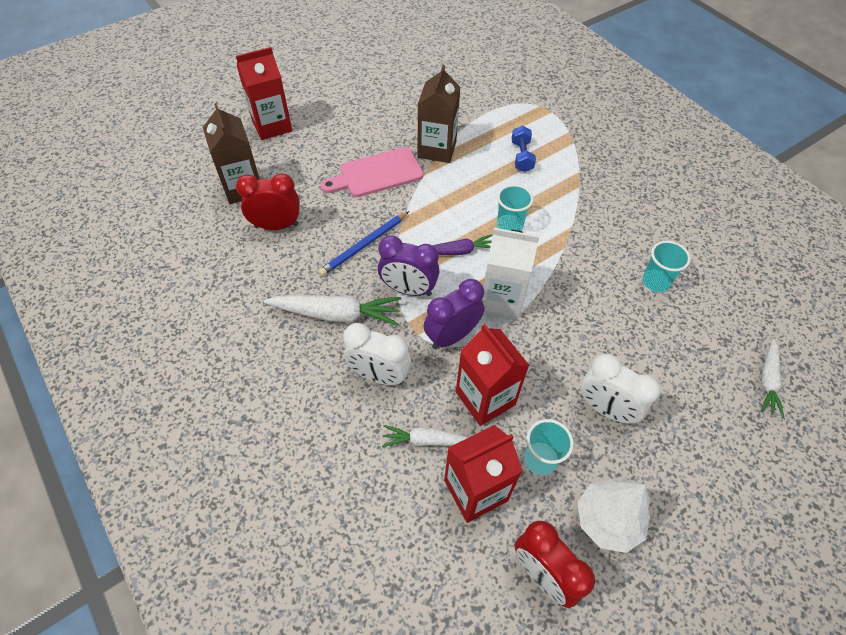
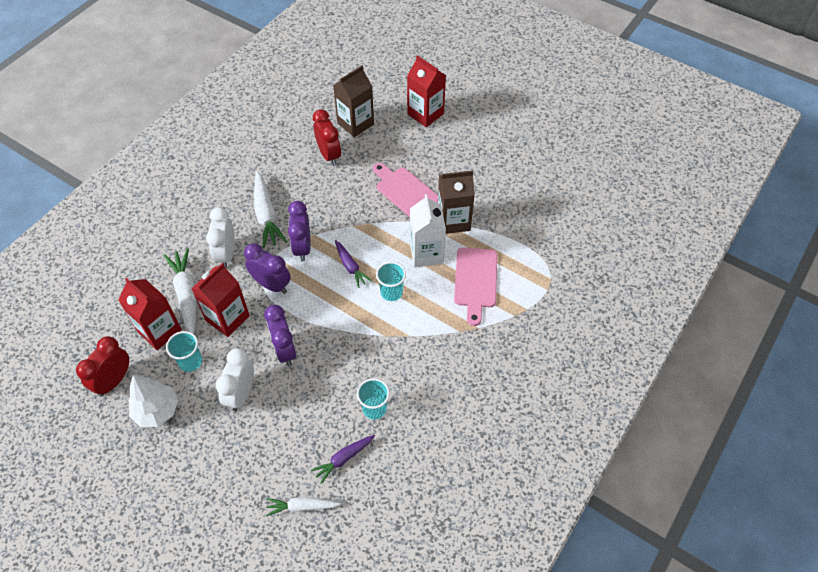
camera: 70 degrees right, 0 degrees up
blue pencil [318,211,409,276] -> none
white carrot [382,425,469,447] -> white carrot [164,248,197,334], size x1.64
white carton [481,228,540,318] -> white carton moved to [410,194,446,267]
blue dumbbell [512,125,536,172] -> pink cutting board [454,247,497,326]
none -> purple clock [264,305,296,366]
none -> purple carrot [311,435,375,484]

